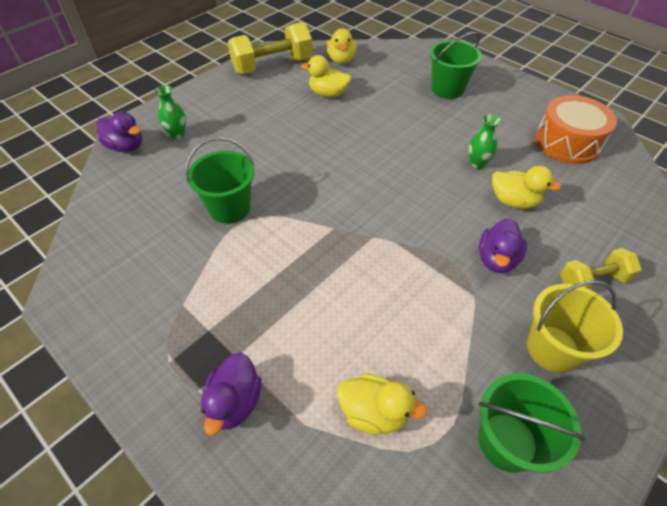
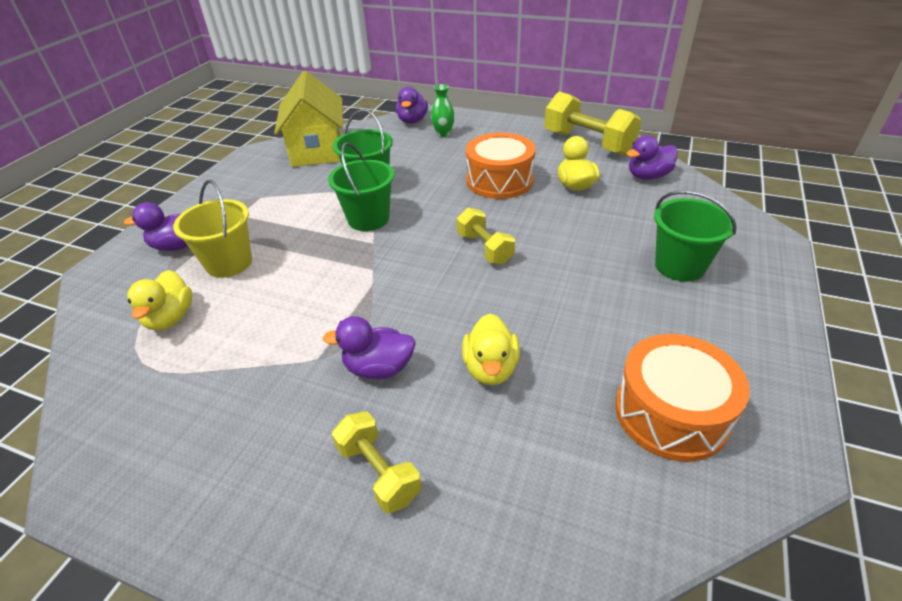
camera: 70 degrees right, 10 degrees down
yellow duck [326,29,357,64] -> purple duck [626,135,678,180]
green vase [468,114,501,169] -> none
green bucket [478,373,586,473] -> green bucket moved to [328,142,394,231]
yellow bucket [527,280,623,373] -> yellow bucket moved to [173,180,252,278]
none -> yellow house [274,71,343,167]
none -> yellow dumbbell [457,207,515,264]
none -> orange drum [466,133,536,199]

